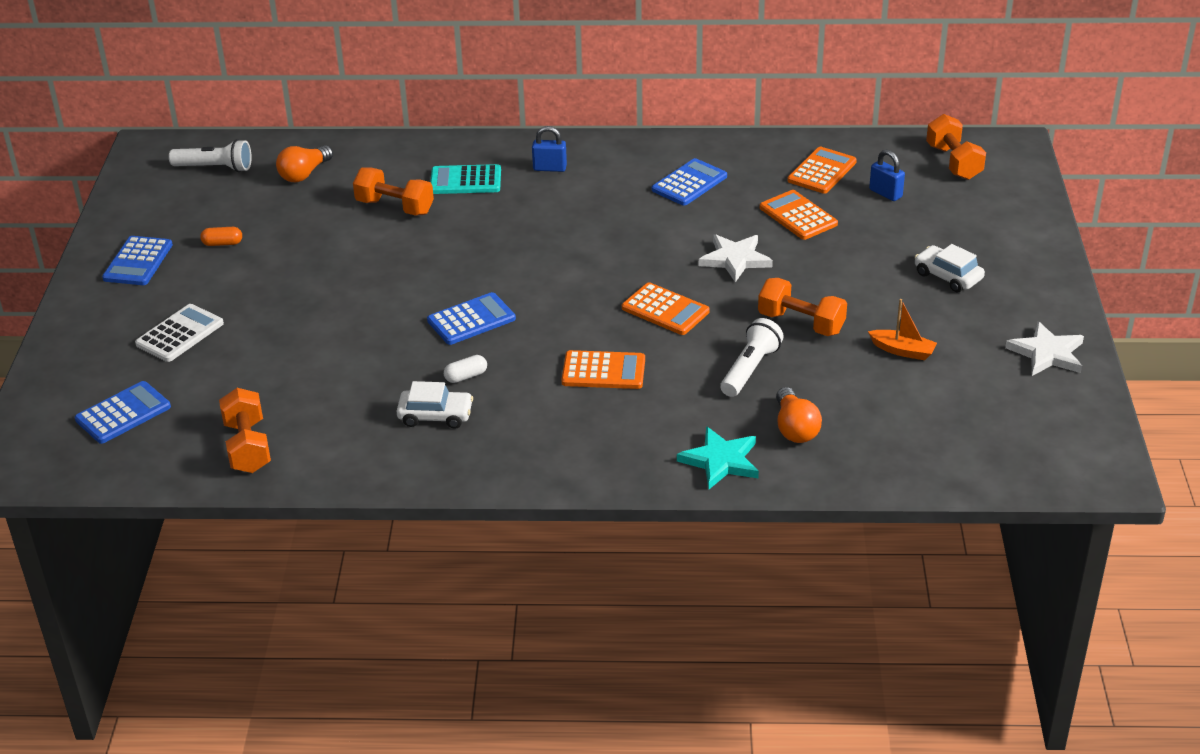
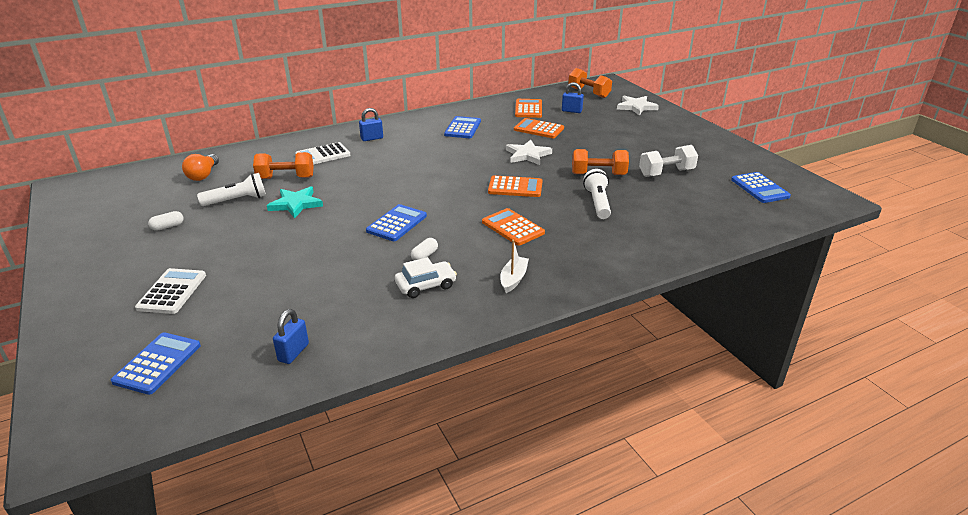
camera: 30 degrees left, 5 degrees down
blue calculator [102,236,173,285] -> blue calculator moved to [731,172,791,203]
white flashlight [169,139,252,172] -> white flashlight moved to [197,173,266,206]
orange capsule [200,227,242,246] -> white capsule [148,211,184,231]
orange dumbbell [219,388,271,473] -> blue padlock [273,309,309,364]
turquoise calculator [430,164,501,194] -> white calculator [296,142,350,165]
orange calculator [561,350,645,389] -> orange calculator turned 105 degrees counterclockwise [482,208,545,246]
turquoise star [677,426,759,489] -> turquoise star moved to [267,186,323,219]
orange light bulb [776,387,822,443] -> none
orange boat [868,299,937,360] -> white dumbbell [639,145,698,177]
white car [915,244,985,292] -> none
white star [1005,321,1084,376] -> white star moved to [617,96,659,116]
none -> white boat [500,240,529,293]

